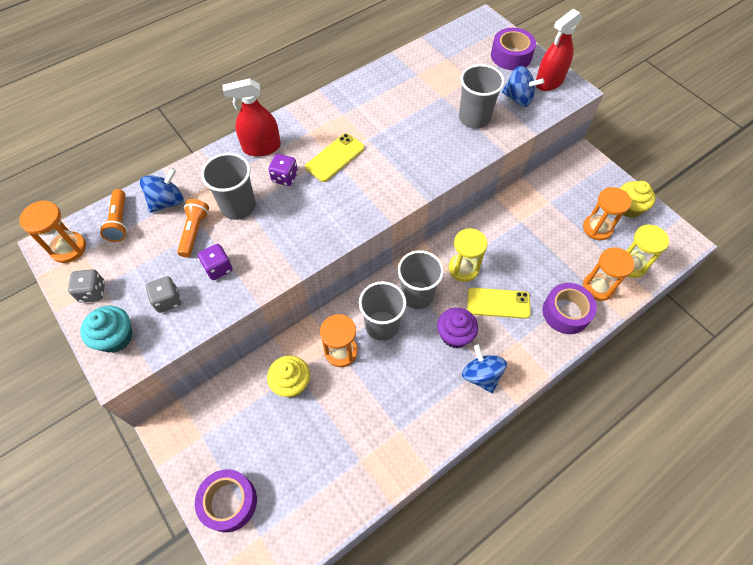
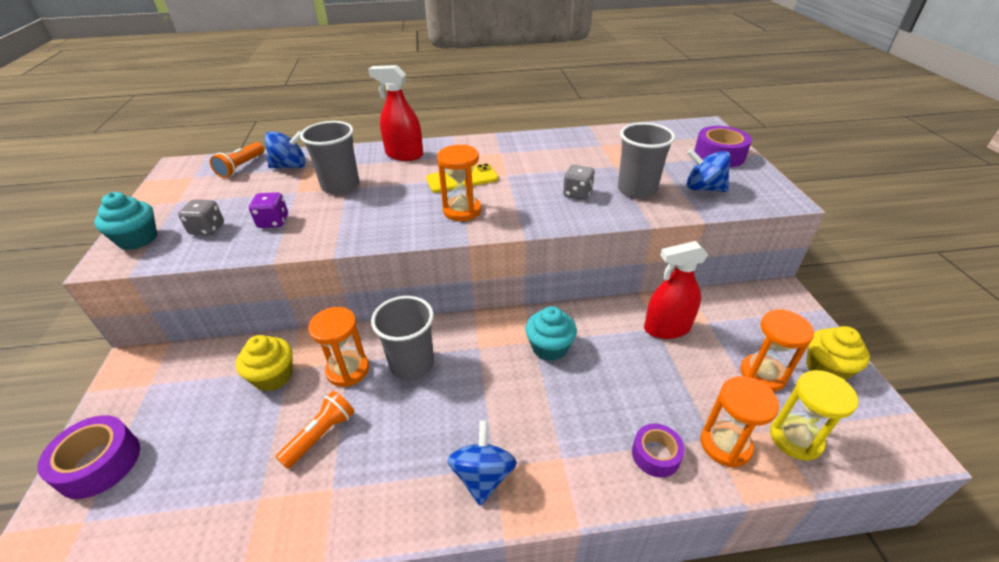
camera: 30 degrees right, 20 degrees down
orange hourglass [19,200,86,263] -> orange hourglass moved to [437,145,481,221]
grey dice [68,269,105,303] -> grey dice moved to [563,165,595,200]
orange flashlight [177,199,209,257] -> orange flashlight moved to [276,391,354,469]
purple dice [268,154,298,186] -> none
grey cup [398,250,444,309] -> none
purple cupcake [437,308,478,348] -> none
yellow hourglass [449,228,488,282] -> turquoise cupcake [525,306,577,361]
yellow phone [468,288,531,319] -> none
blue spinning top [502,66,544,107] -> blue spinning top turned 150 degrees clockwise [687,149,731,192]
red spray bottle [536,9,583,91] -> red spray bottle moved to [644,241,709,339]
purple tape [542,283,597,334] -> purple tape [632,423,685,477], size x0.65

